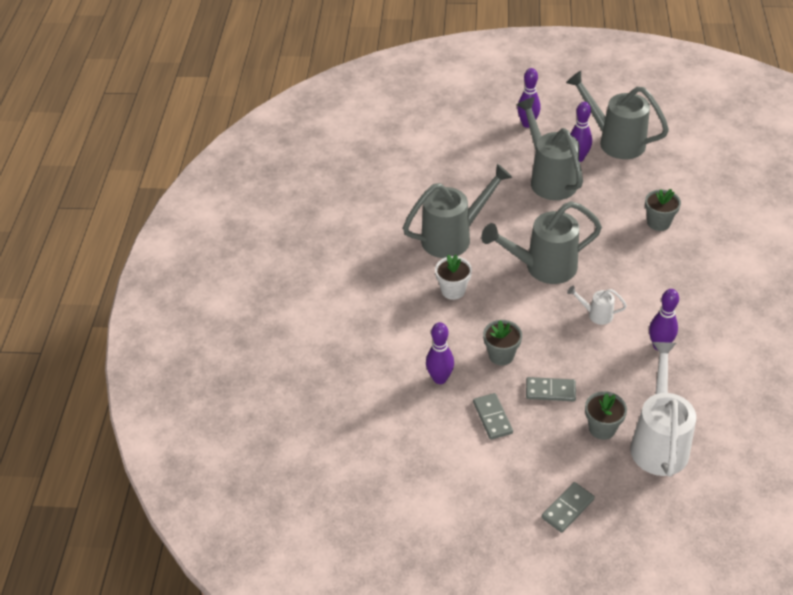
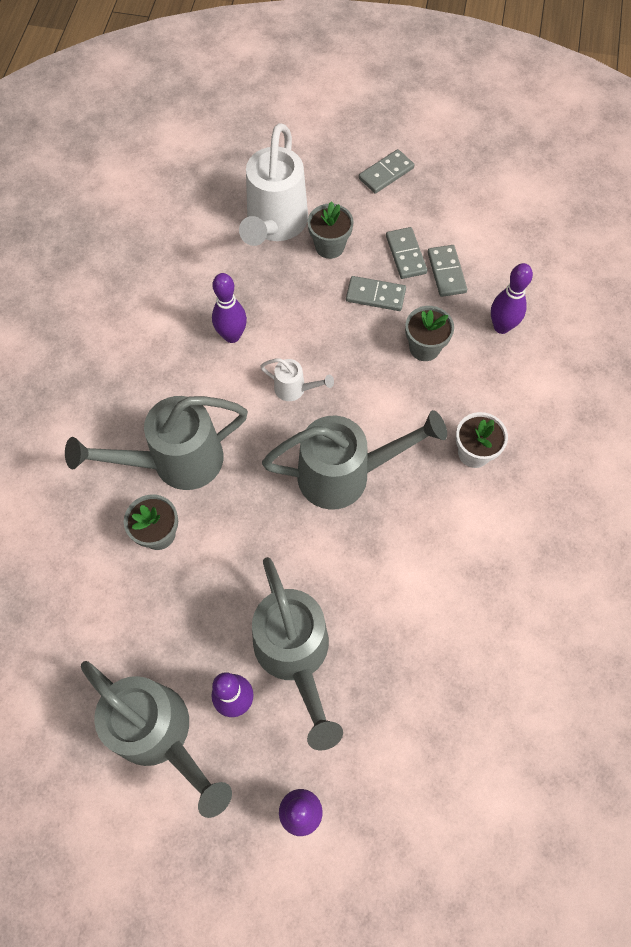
camera: 175 degrees left, 20 degrees up
grey watering can [403,164,512,258] -> grey watering can moved to [65,396,248,490]
none -> grey domino [386,227,427,279]

